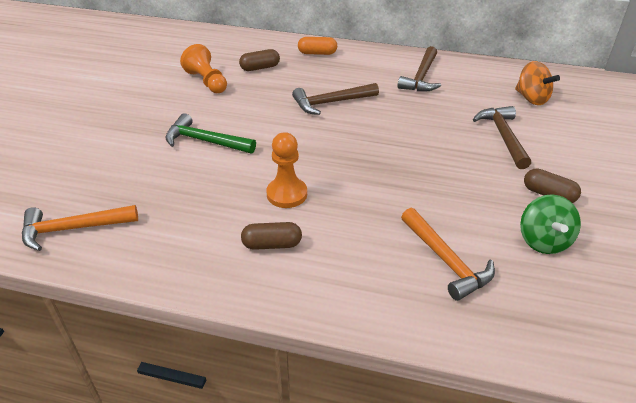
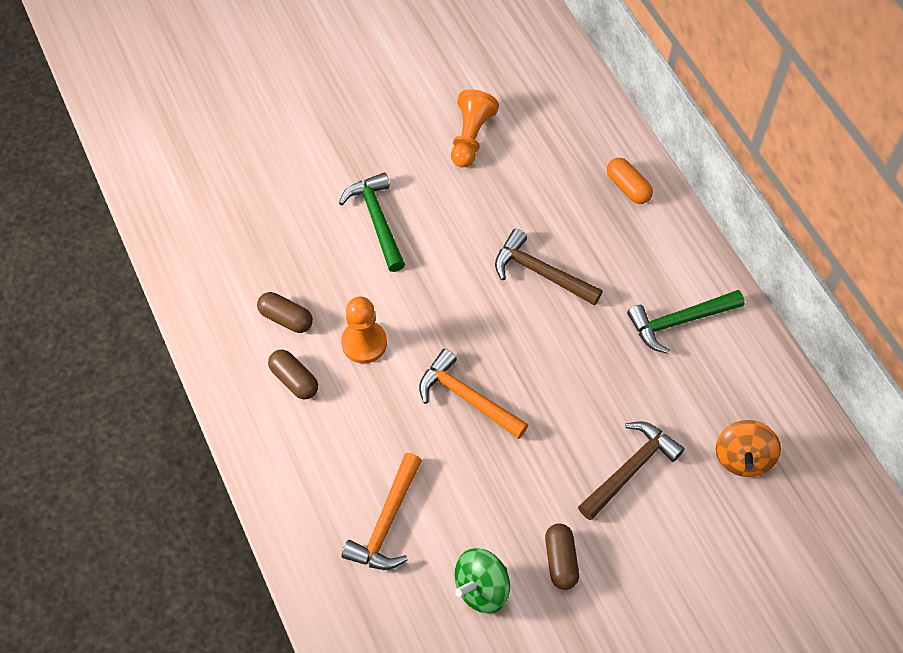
camera: 50 degrees right, 20 degrees up
orange hammer [22,205,138,251] -> orange hammer moved to [419,349,528,439]
brown capsule [239,49,280,71] -> brown capsule moved to [257,292,313,333]
brown hammer [398,46,441,92] -> green hammer [627,290,745,354]

